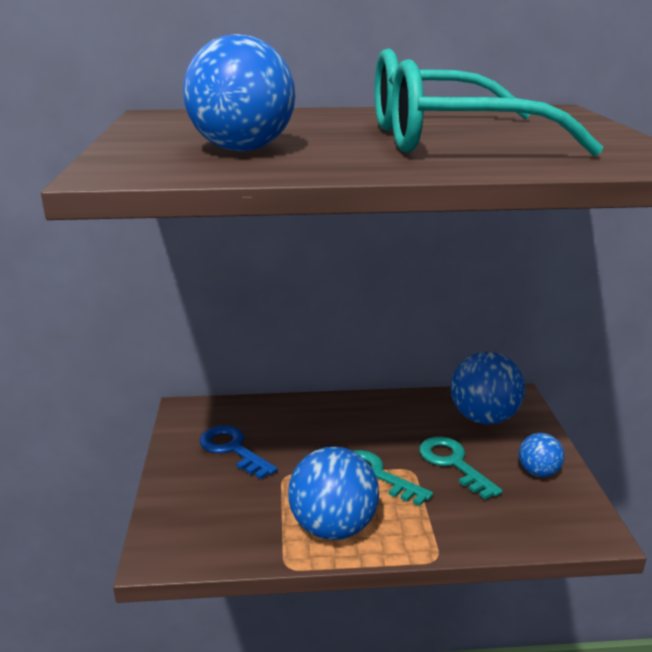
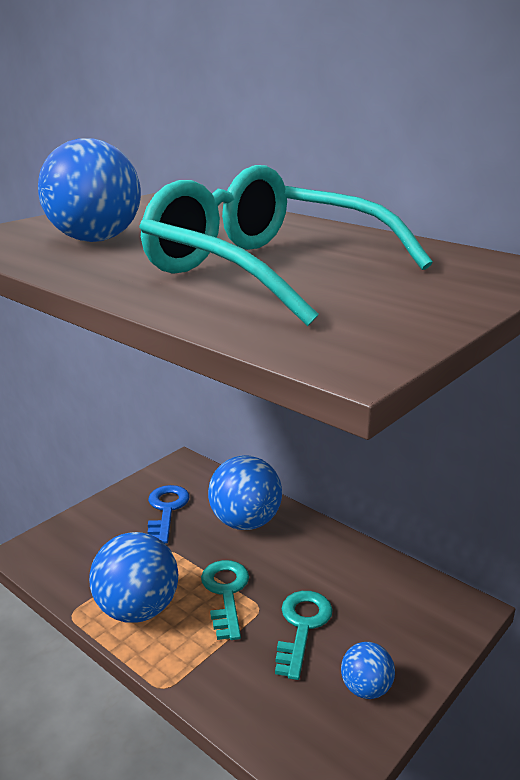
camera: 45 degrees right, 0 degrees up
blue ball [451,352,525,425] -> blue ball moved to [208,455,282,530]

